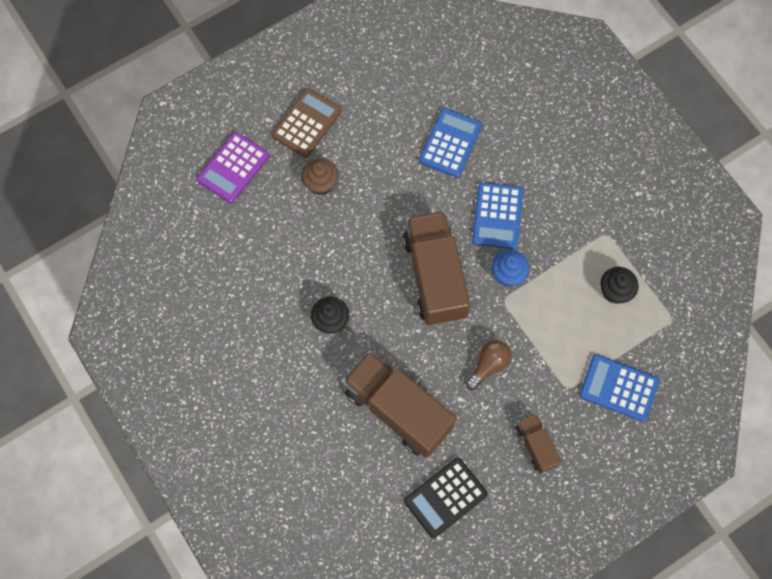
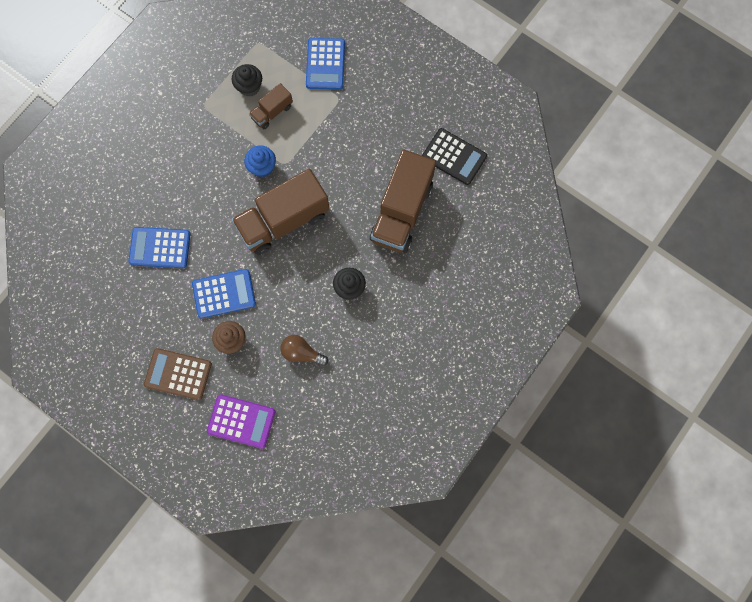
camera: 110 degrees left, 5 degrees up
brown light bulb [466,340,512,390] -> brown light bulb moved to [280,335,328,366]
blue calculator [472,182,523,249] -> blue calculator moved to [192,269,256,319]
brown truck [516,414,562,474] -> brown truck moved to [249,83,293,130]

